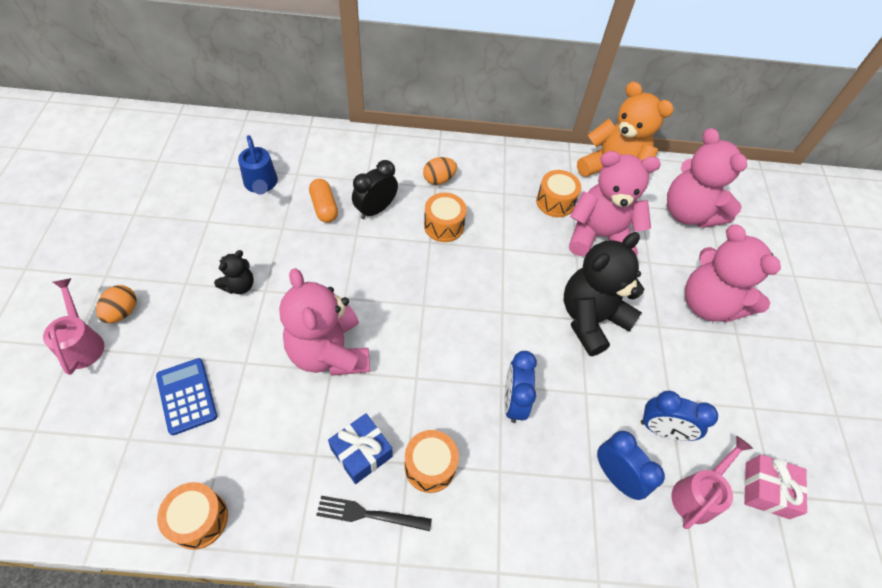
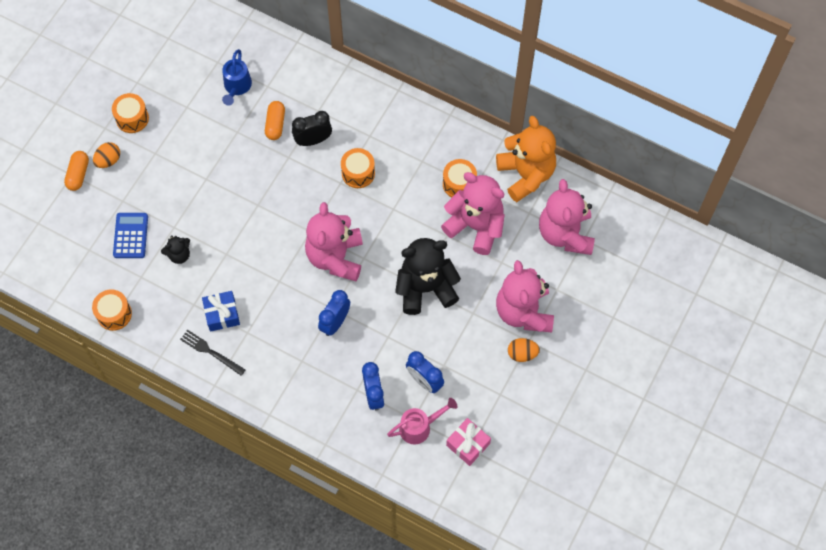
camera: 30 degrees right, 10 degrees up
pink watering can [43,278,104,375] -> orange capsule [64,151,89,191]
black teddy bear [214,250,254,294] -> black teddy bear moved to [161,235,190,264]
pink teddy bear [279,268,370,376] -> pink teddy bear moved to [305,202,363,281]
orange drum [405,430,459,493] -> orange drum moved to [112,93,149,133]
orange egg [423,157,457,185] -> orange egg moved to [508,338,540,362]

